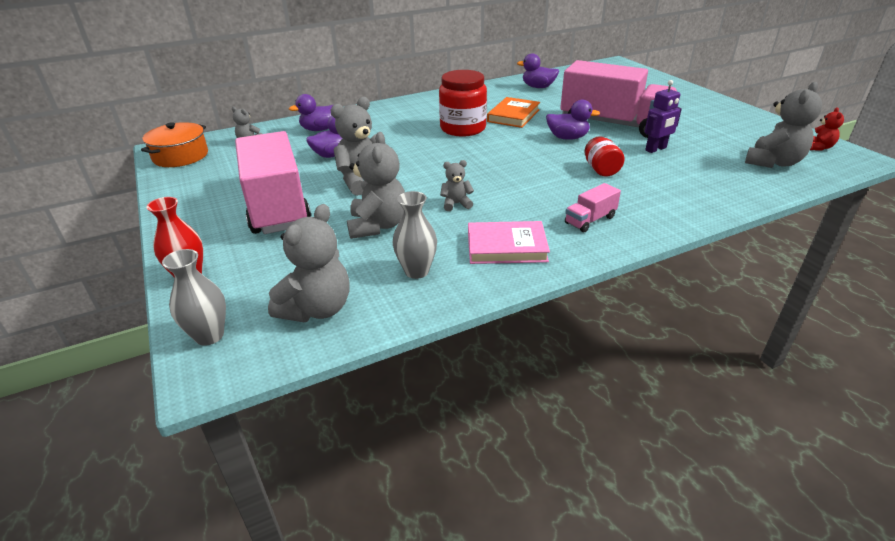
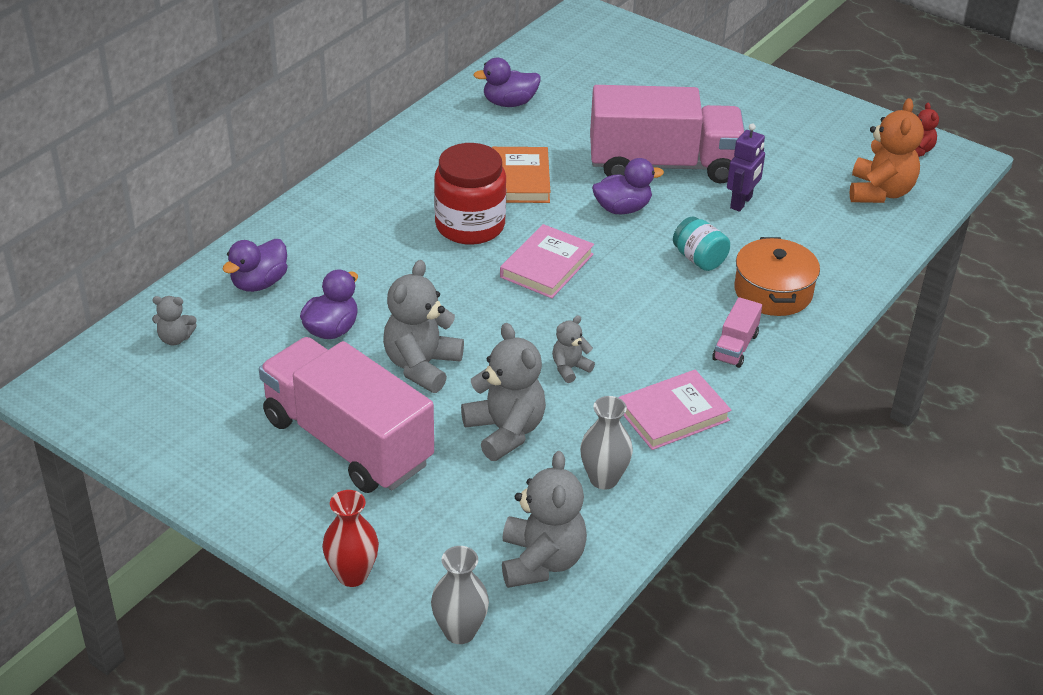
camera: 30 degrees left, 5 degrees up
orange pot [141,122,208,167] -> orange pot moved to [734,237,820,316]
red jar [584,136,625,177] -> turquoise jar [673,216,730,271]
grey teddy bear [745,82,822,168] -> orange teddy bear [850,98,924,203]
none -> pink book [500,224,594,298]

